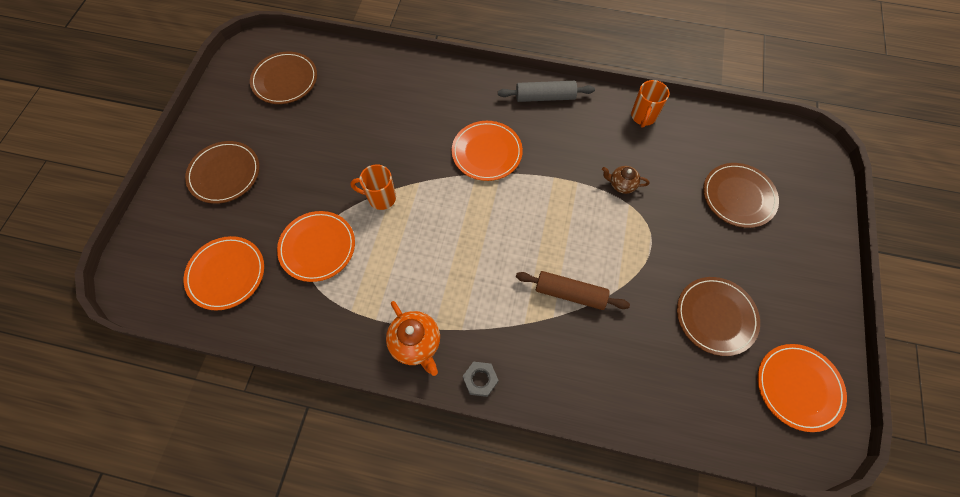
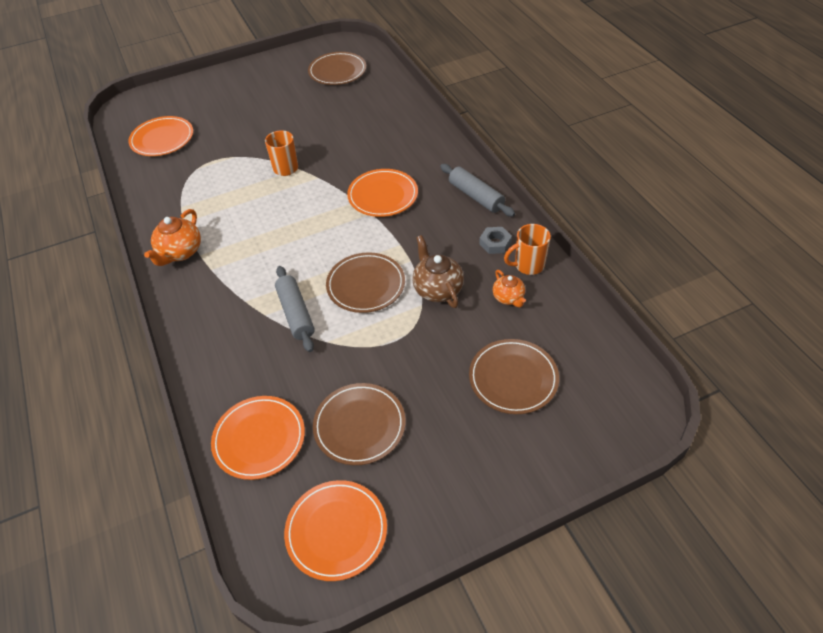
camera: 55 degrees right, 15 degrees down
brown plate [185,141,259,204] -> brown plate moved to [326,252,405,313]
orange plate [277,211,355,282] -> orange plate moved to [211,396,305,480]
grey nut [463,362,499,397] -> grey nut moved to [479,227,512,254]
brown rolling pin [516,271,630,310] -> grey rolling pin [275,266,315,352]
brown teapot [602,166,649,194] -> brown teapot [412,235,464,308], size x1.60
none -> orange teapot [493,270,526,308]

